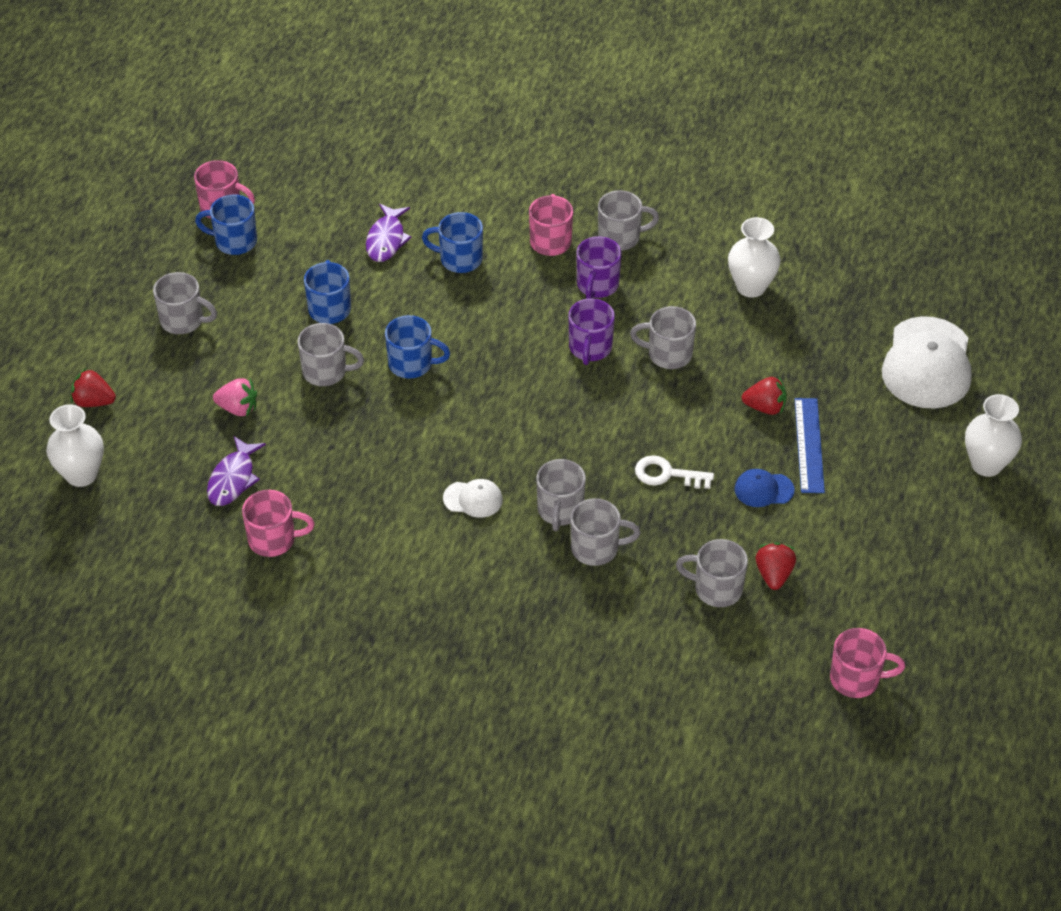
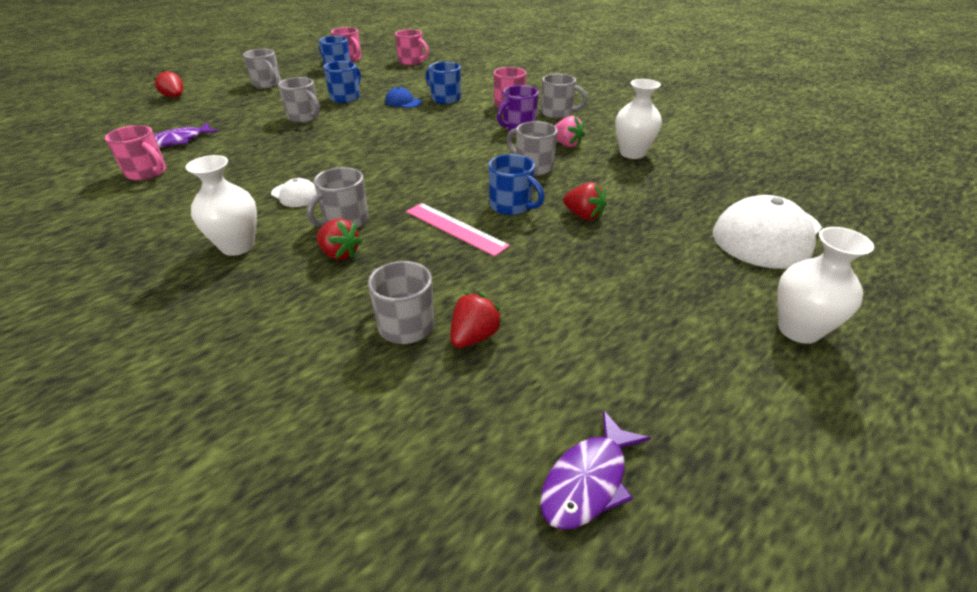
camera: 30 degrees right, 10 degrees down
white vase [46,404,104,487] -> white vase moved to [186,155,257,256]
pink strawberry [213,378,257,416] -> pink strawberry moved to [555,116,585,147]
purple fish [366,204,412,262] -> purple fish moved to [540,410,650,530]
blue mug [385,315,450,379] -> blue mug moved to [488,154,545,215]
purple mug [569,298,615,365] -> none
grey mug [570,498,640,566] -> red strawberry [316,218,362,260]
white key [635,455,714,489] -> pink ruler [406,203,510,257]
blue cap [735,469,794,507] -> blue cap moved to [385,87,422,108]
blue ruler [795,398,825,493] -> none
pink mug [830,628,905,698] -> pink mug moved to [395,29,429,65]

